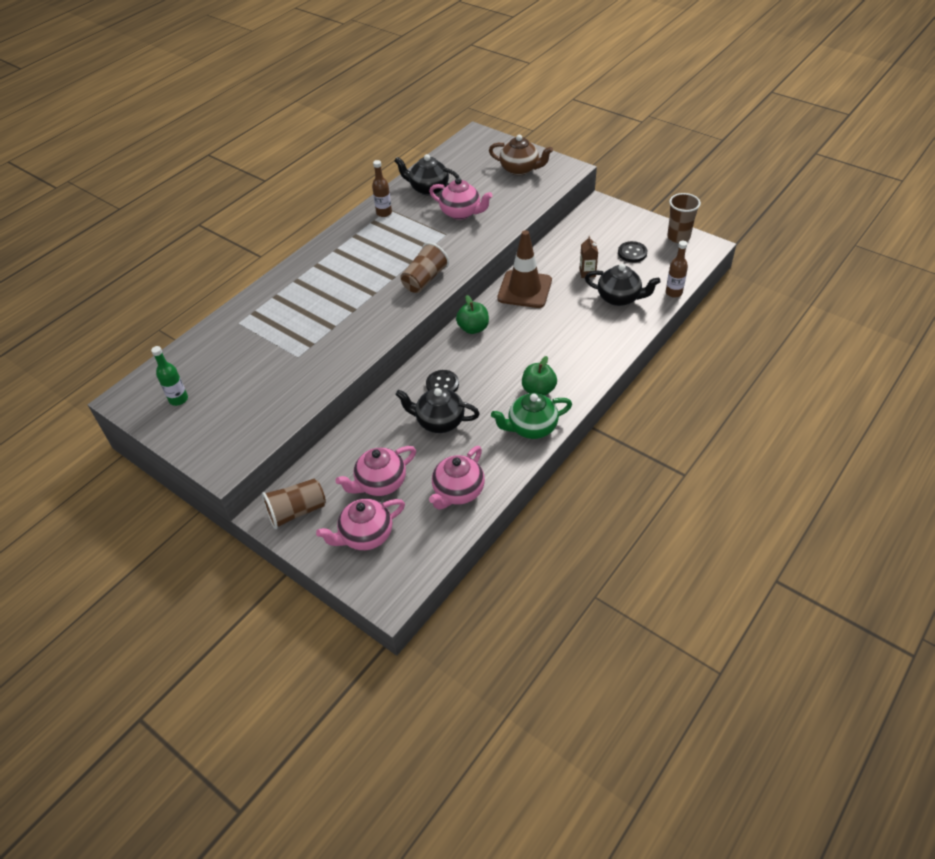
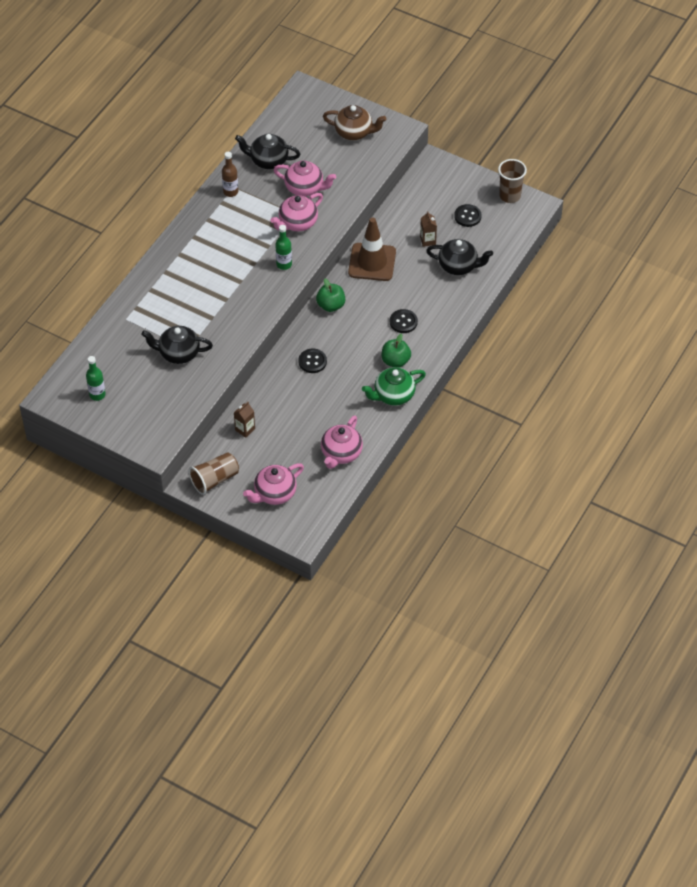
camera: 10 degrees left, 5 degrees up
pink teapot [335,446,416,496] -> pink teapot moved to [270,193,323,232]
black teapot [395,388,480,433] -> black teapot moved to [141,326,213,364]
brown cup [400,242,449,293] -> green bottle [275,225,292,270]
brown bottle [666,241,688,298] -> none
none -> brown carton [234,402,255,438]
none -> black button [390,309,418,333]

